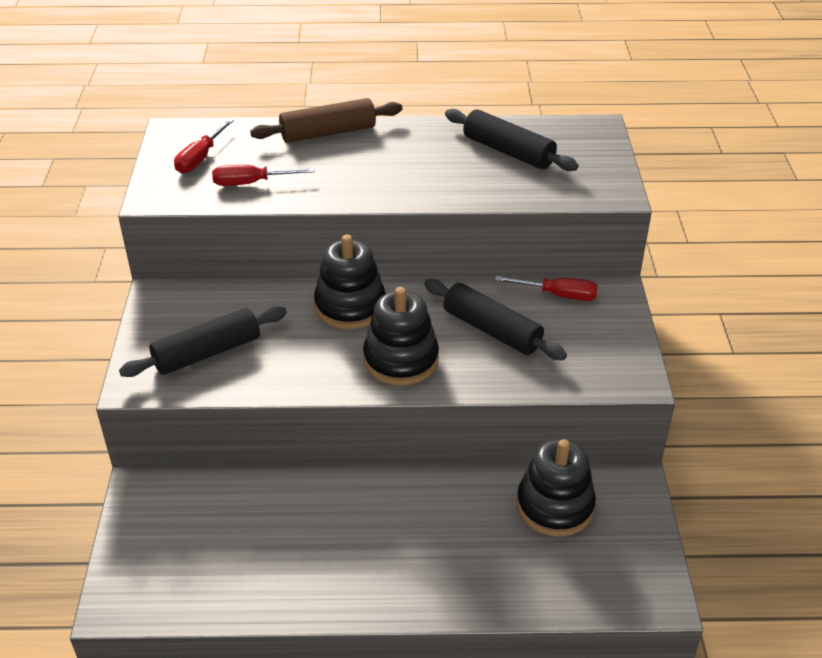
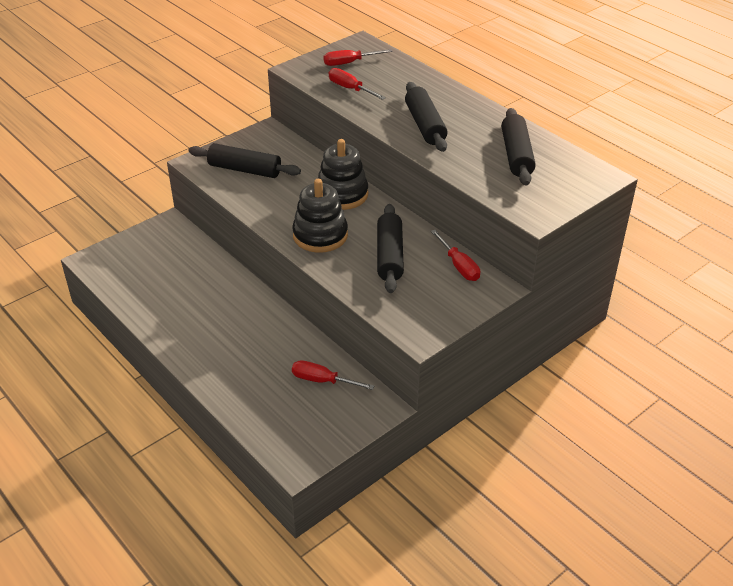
camera: 50 degrees right, 0 degrees up
brown rolling pin [250,98,402,143] -> none
black stacking toy [517,439,596,537] -> red screwdriver [292,360,374,390]
none -> black rolling pin [405,82,448,152]

